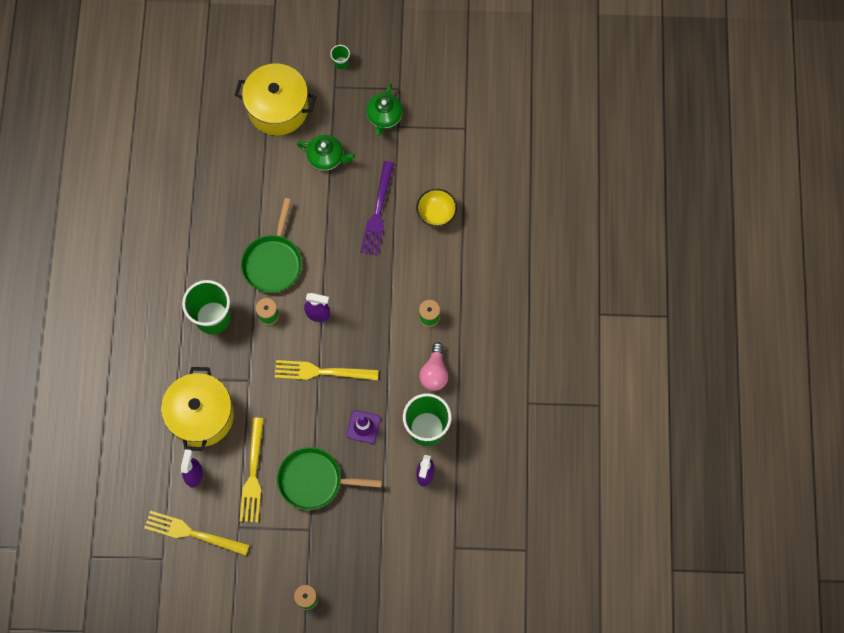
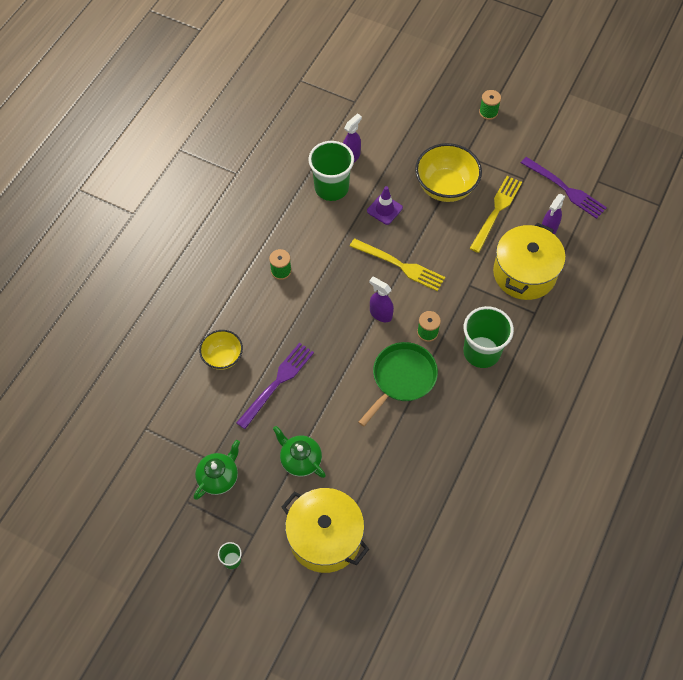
camera: 155 degrees left, 10 degrees down
yellow fork [144,511,249,556] -> purple fork [521,157,607,219]
green pan [277,447,382,510] -> yellow bowl [415,143,482,202]
pink light bulb [419,342,448,391] -> none

